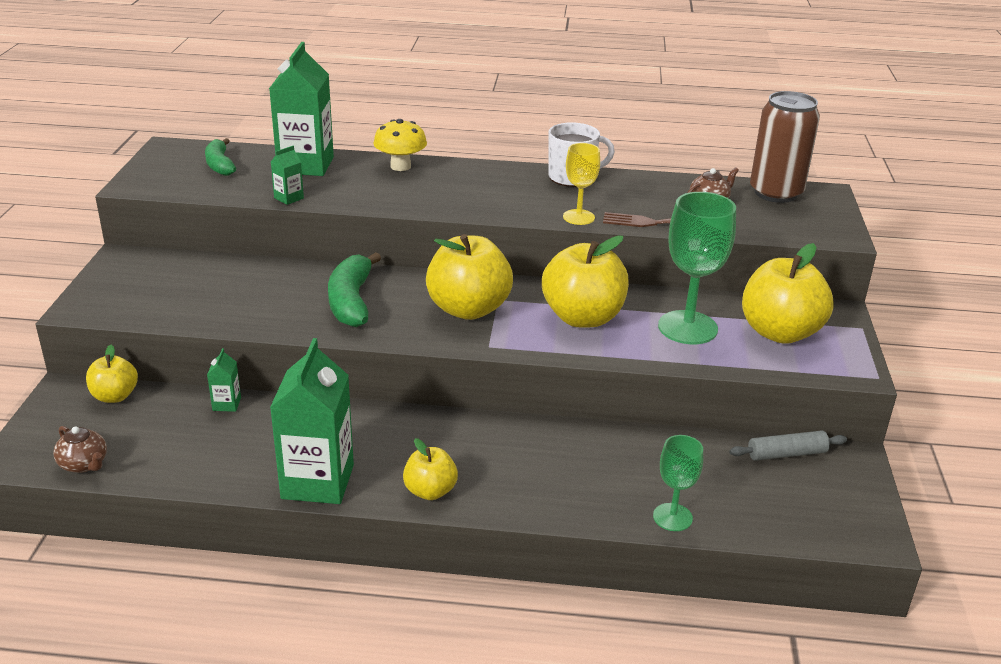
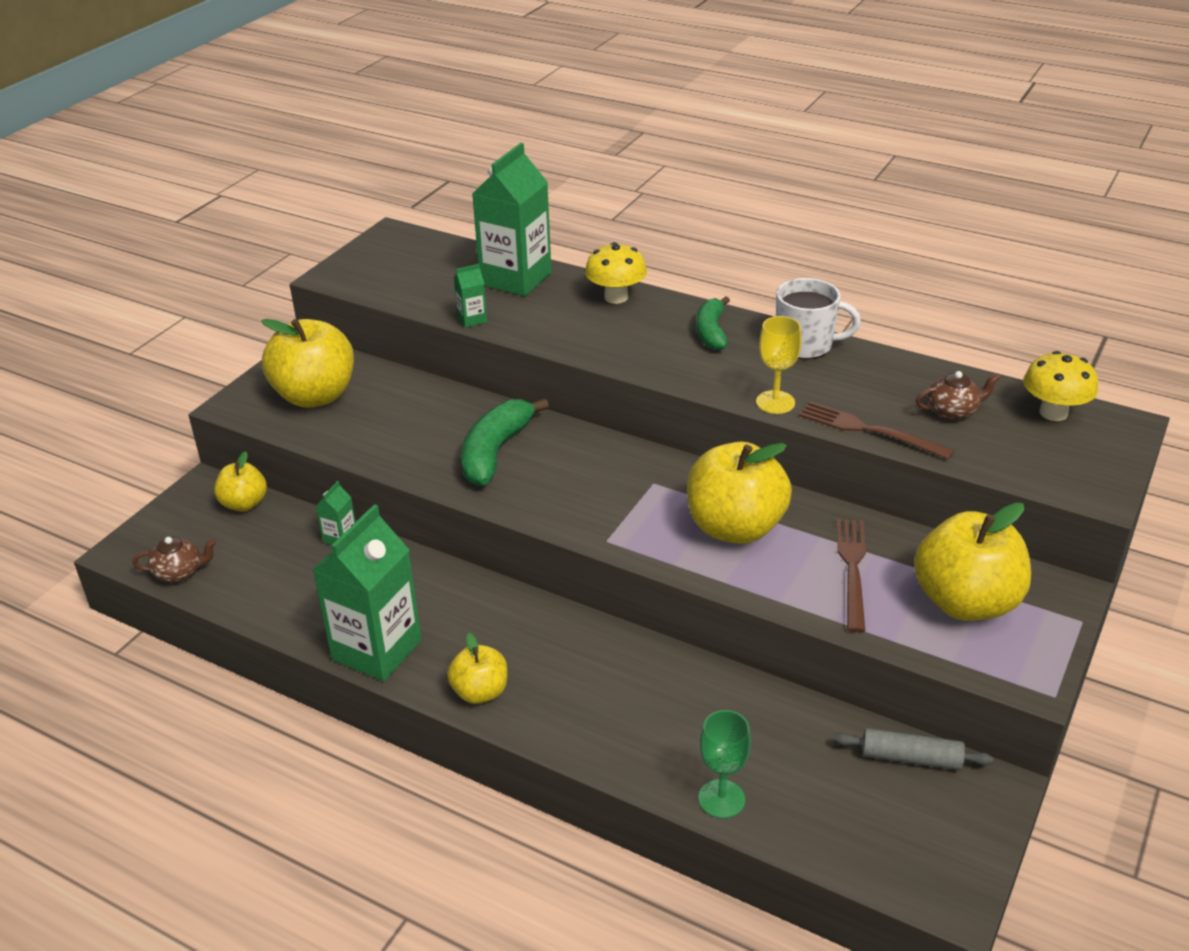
camera: 25 degrees right, 5 degrees up
brown teapot [53,426,107,473] -> brown teapot turned 75 degrees counterclockwise [133,537,217,583]
green banana [205,138,236,176] -> green banana moved to [696,296,730,350]
yellow apple [426,234,513,320] -> yellow apple moved to [261,319,354,408]
green goblet [658,192,736,344] -> brown fork [837,519,866,632]
brown can [750,91,820,203] -> yellow mushroom [1023,351,1098,421]

